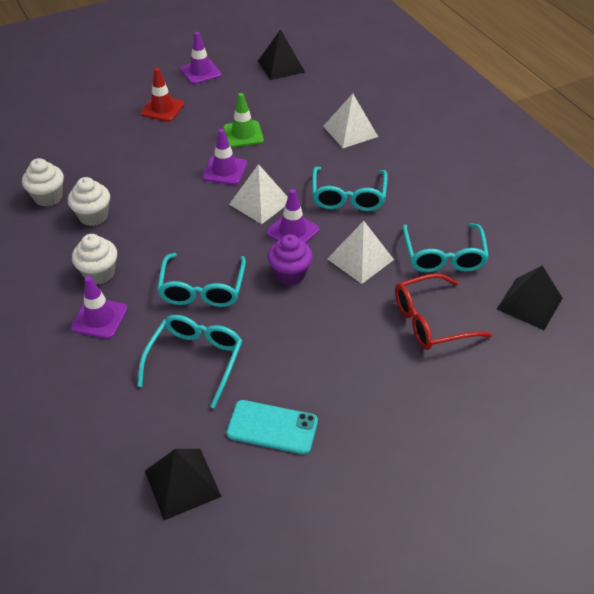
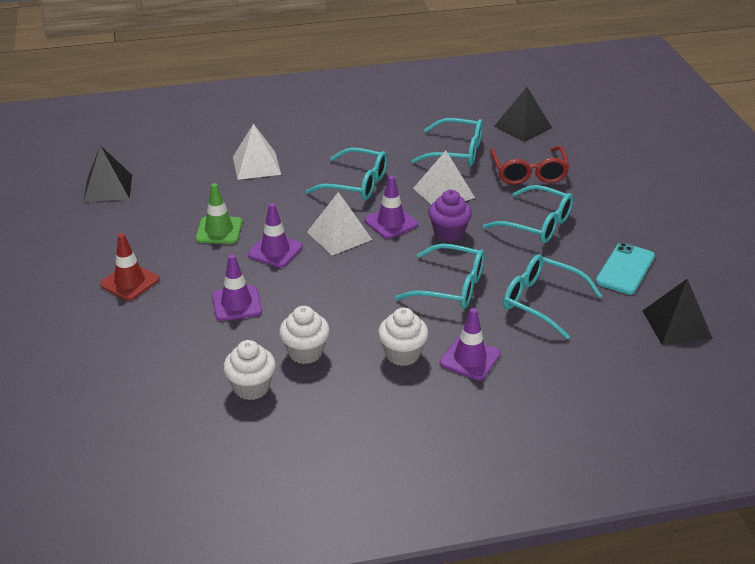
camera: 75 degrees left, 10 degrees down
purple traffic cone [180,32,222,84] -> purple traffic cone moved to [212,254,262,321]
none -> turquoise glasses [483,185,574,243]

